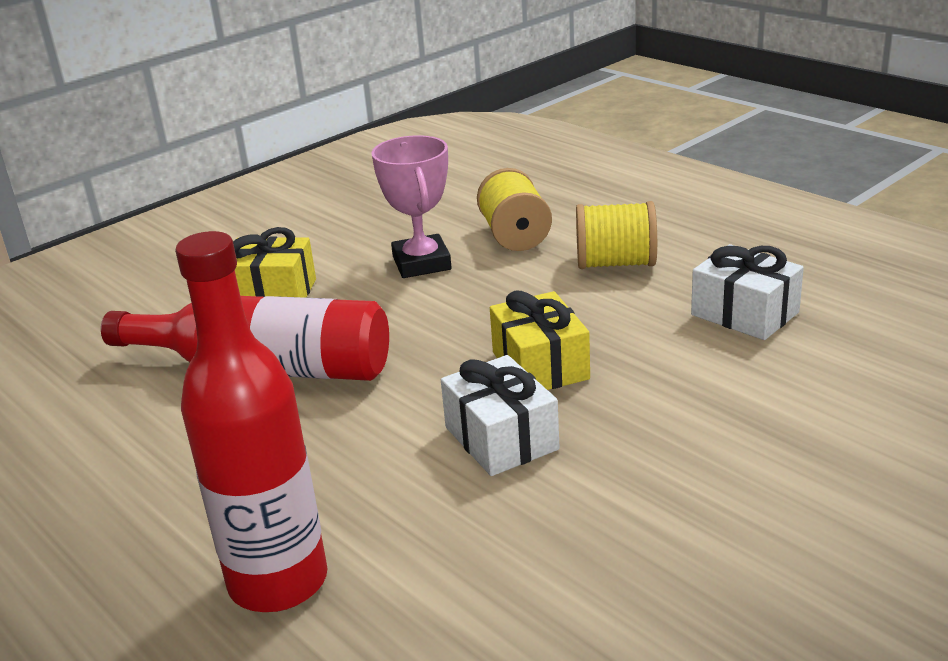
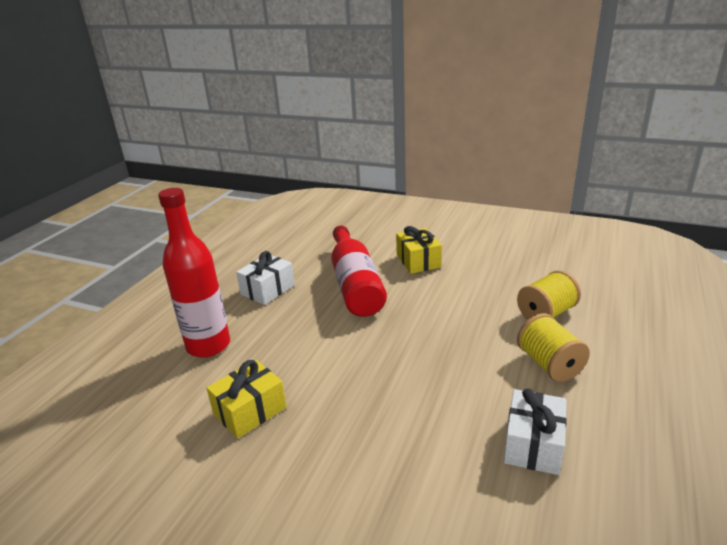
camera: 65 degrees right, 0 degrees up
pink trophy [371,135,452,278] -> none
white gift [441,355,560,476] -> white gift moved to [236,251,295,305]
yellow gift [490,290,590,390] -> yellow gift moved to [207,360,286,438]

